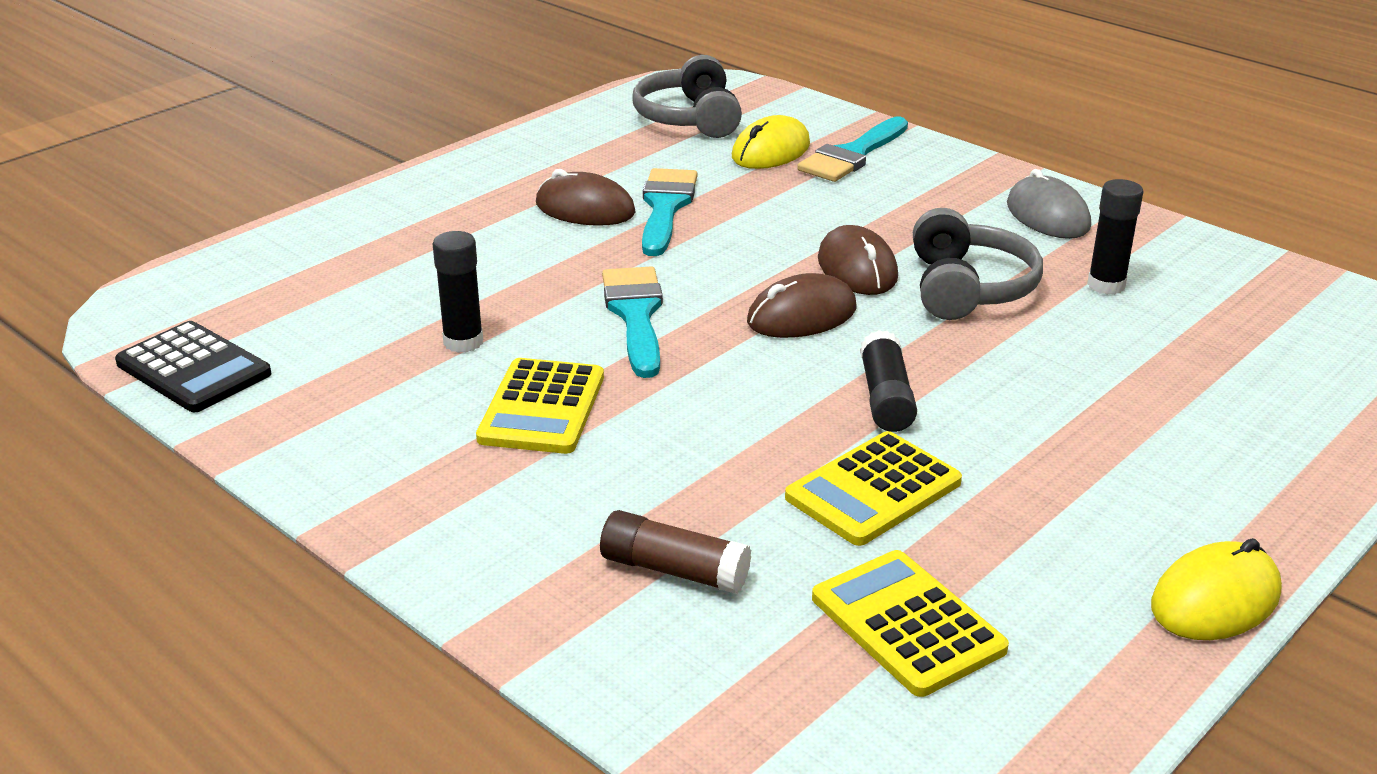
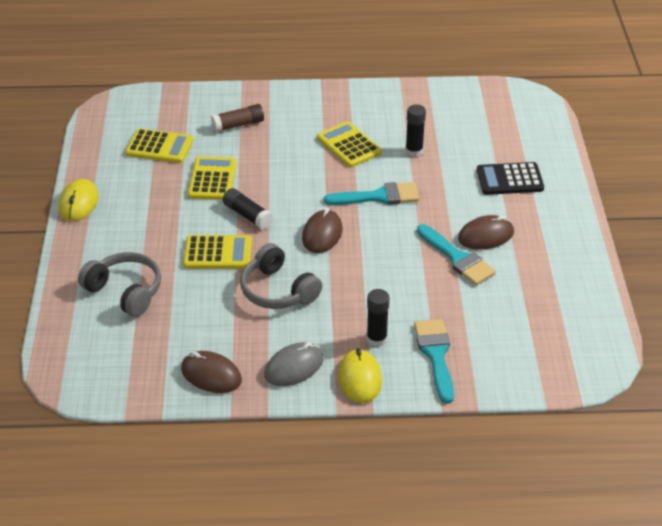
camera: 135 degrees right, 10 degrees up
black calculator [115,321,271,412] -> black calculator moved to [477,162,544,195]
turquoise brush [602,266,663,378] -> turquoise brush turned 45 degrees counterclockwise [324,182,419,205]
grey headphones [632,55,742,138] -> grey headphones moved to [78,252,161,317]
yellow mouse [732,115,810,169] -> yellow mouse moved to [338,348,382,403]
brown mouse [818,225,898,295] -> brown mouse moved to [181,351,242,393]
grey mouse [1007,169,1091,239] -> grey mouse turned 60 degrees counterclockwise [264,342,324,386]
black glue stick [1087,179,1143,295] -> black glue stick moved to [367,289,389,347]
none -> yellow calculator [183,235,252,269]

